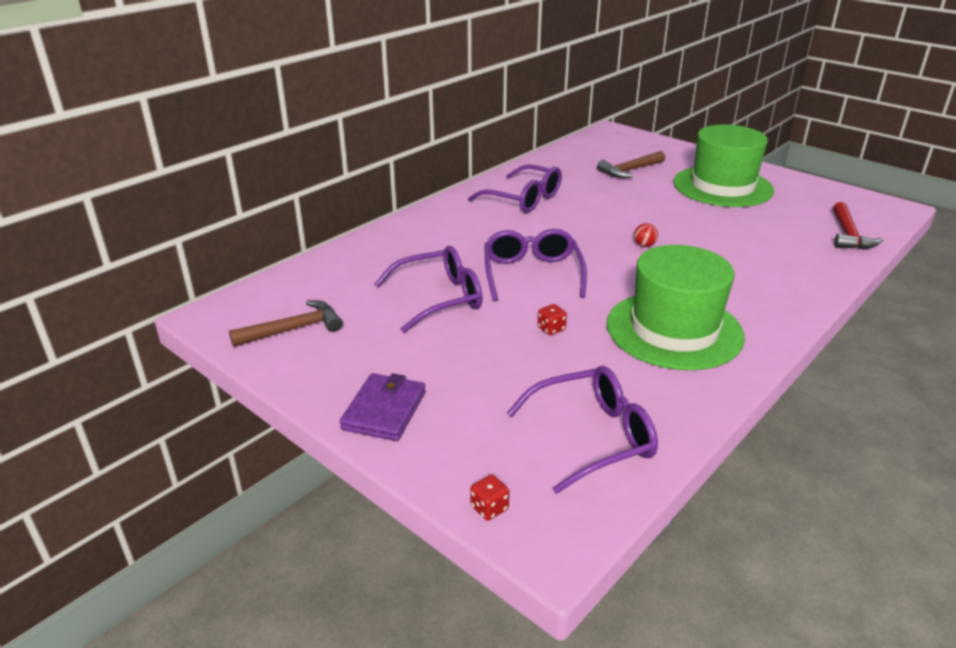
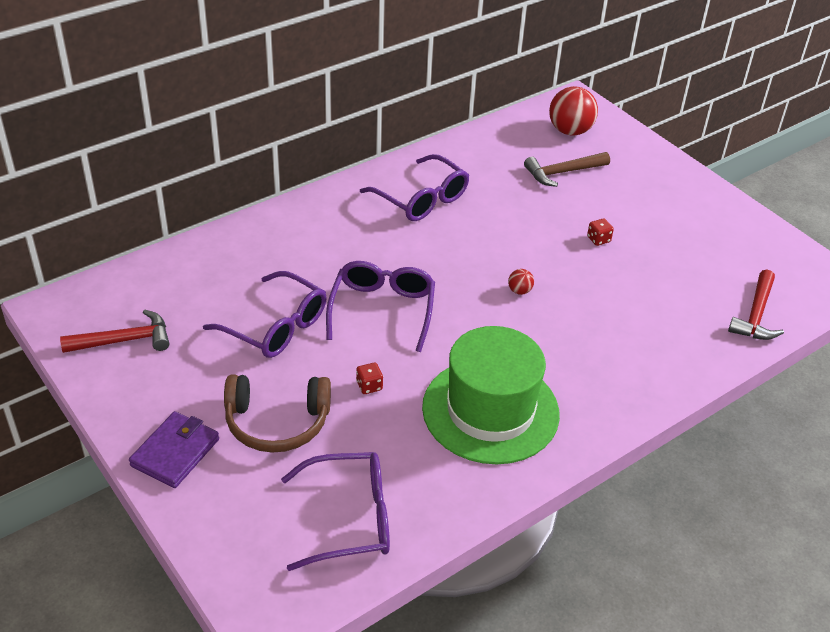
camera: 10 degrees right, 10 degrees up
brown hammer [229,300,343,347] -> red hammer [60,310,169,353]
purple glasses [374,246,483,333] -> purple glasses turned 45 degrees clockwise [203,271,327,358]
red dice [470,474,509,521] -> red dice moved to [587,218,614,246]
green hat [674,125,774,207] -> none
none -> brown headphones [224,374,331,453]
none -> red ball [549,86,598,136]

